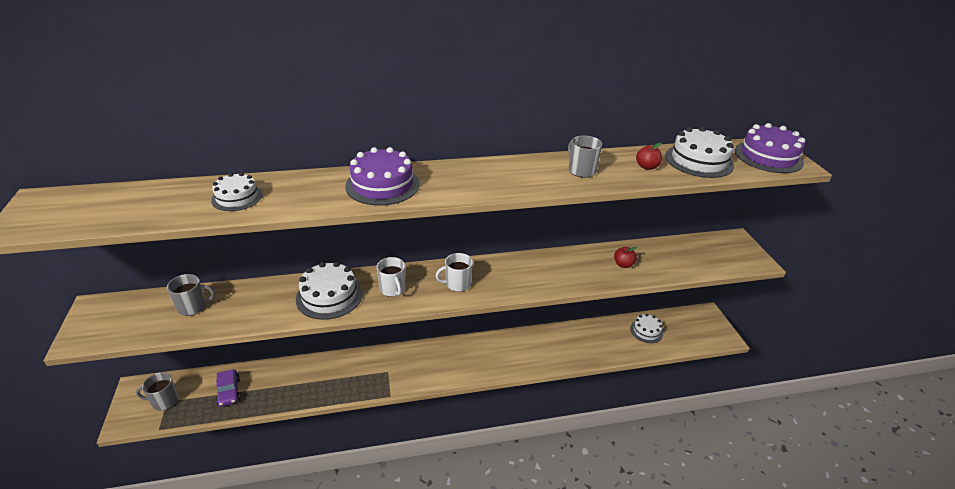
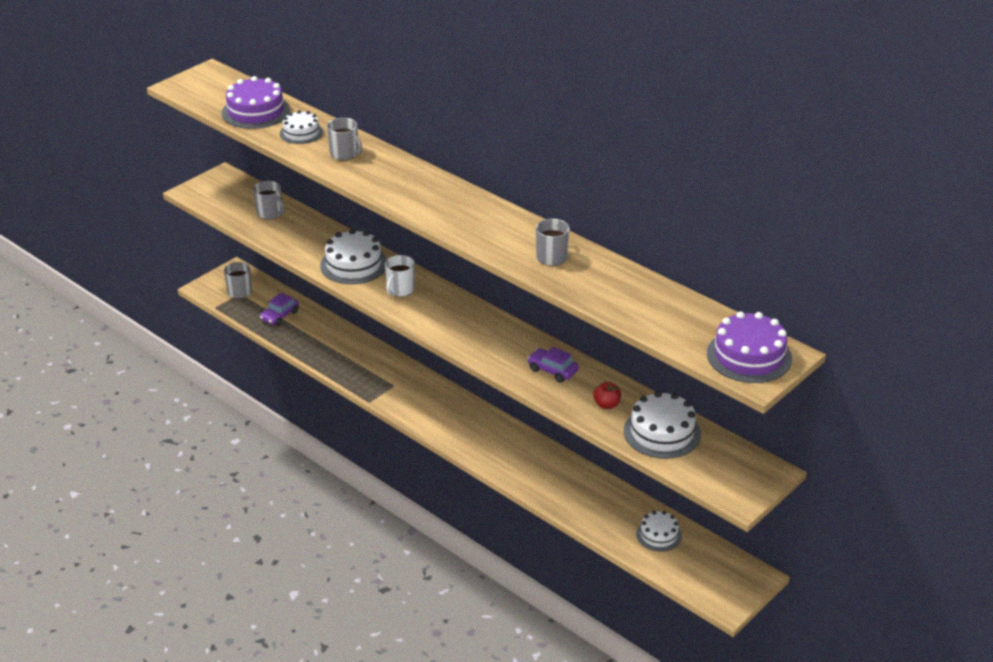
camera: 55 degrees right, 0 degrees up
purple cake [345,147,419,206] -> purple cake moved to [222,76,290,129]
white mug [436,253,473,292] -> none
red apple [636,143,662,170] -> none
white cake [665,127,734,178] -> white cake moved to [624,391,701,459]
none -> grey mug [327,118,362,160]
none -> purple car [527,347,579,382]

